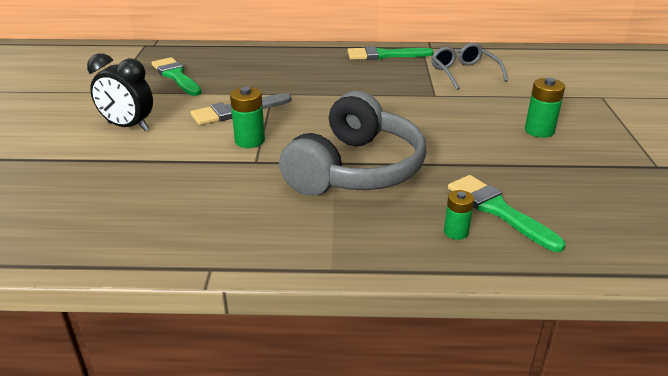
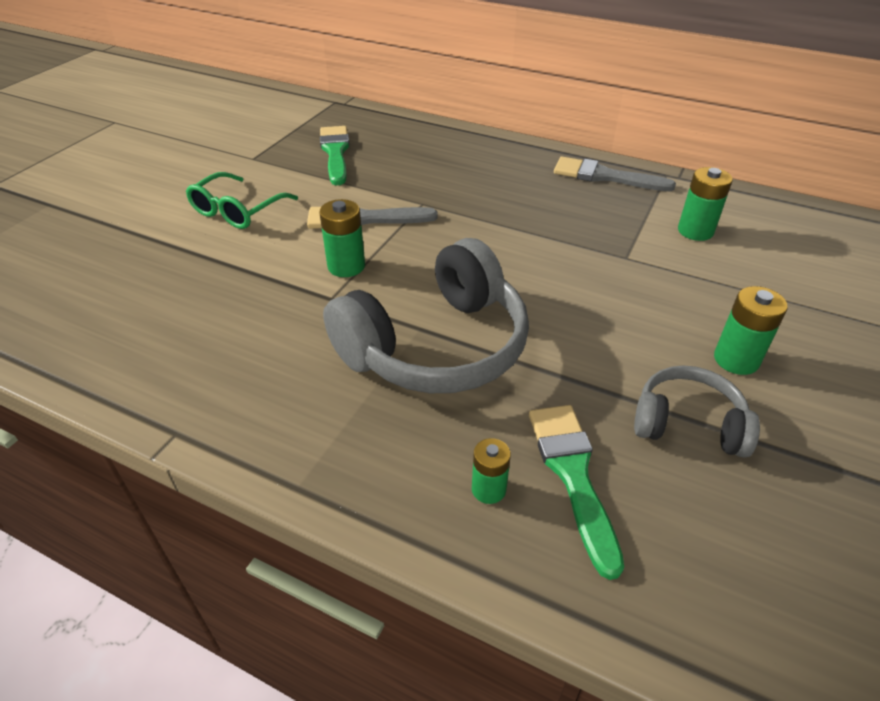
camera: 25 degrees right, 10 degrees up
black clock [87,53,153,131] -> green glasses [186,172,298,229]
green brush [348,46,434,60] -> grey brush [554,157,676,192]
grey glasses [431,43,508,90] -> green battery [678,167,733,241]
none -> grey headphones [634,365,760,458]

